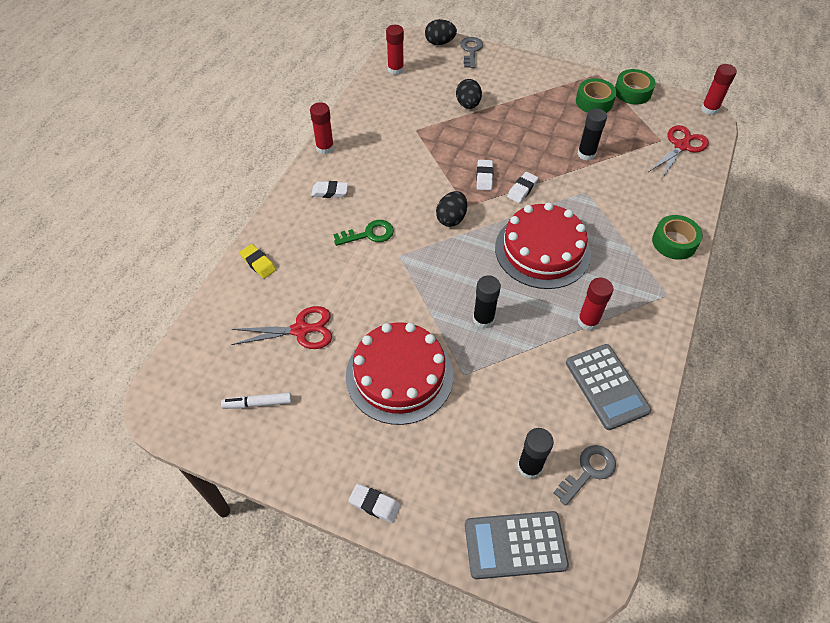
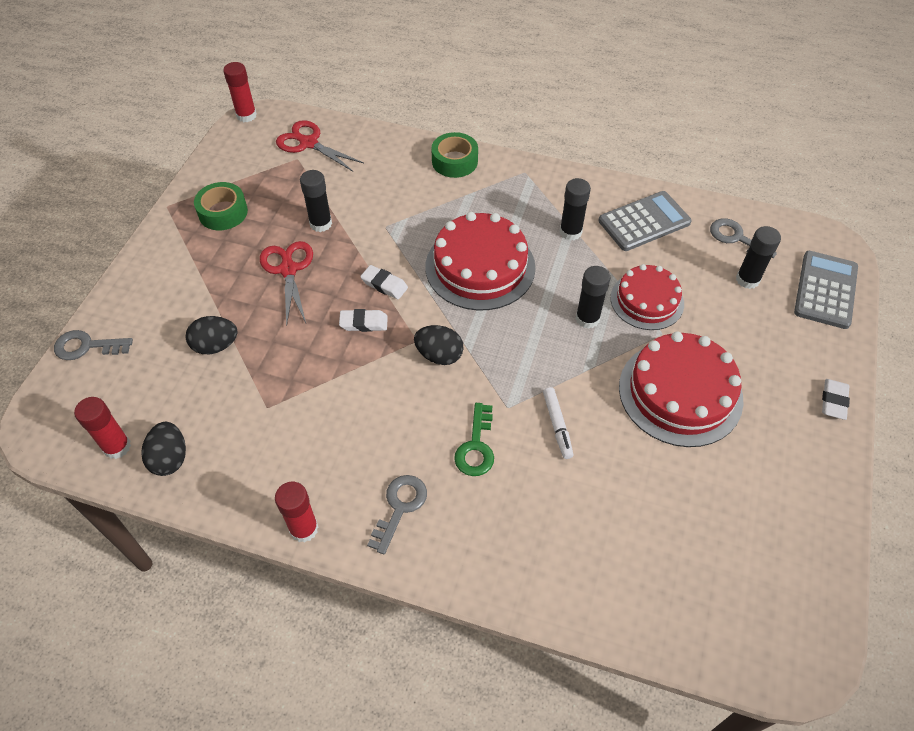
camera: 95 degrees left, 0 degrees up
white marker [221,392,292,409] -> white marker moved to [543,387,573,459]
red scissors [231,306,332,349] -> red scissors moved to [260,241,313,326]
yellow eraser [239,244,276,278] -> none
white eraser [311,181,348,198] -> grey key [367,475,427,555]
green key [334,220,394,246] -> green key turned 150 degrees counterclockwise [454,403,494,476]
black egg [425,19,457,45] -> black egg moved to [141,422,186,476]
grey calculator [465,511,569,579] -> grey calculator turned 150 degrees counterclockwise [794,251,858,329]
red glue stick [577,278,613,331] -> black glue stick [560,178,591,240]
green tape [615,69,655,104] -> none
none -> red cake [611,264,684,330]

